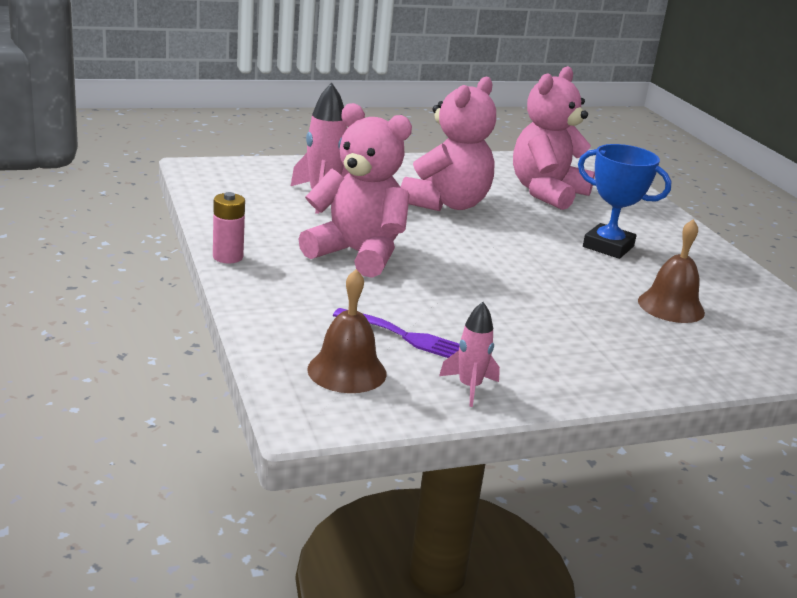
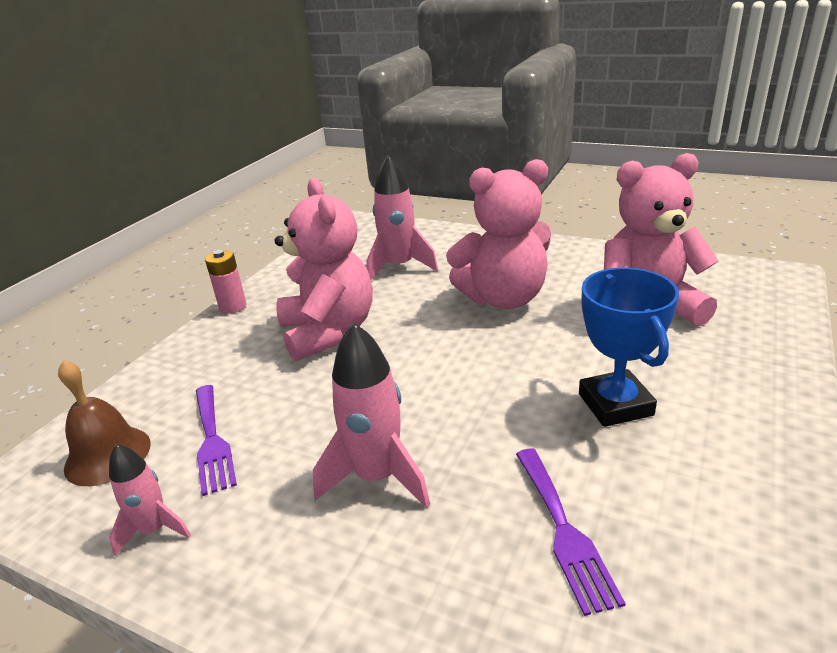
camera: 50 degrees right, 5 degrees up
brown bell [638,219,705,323] -> purple fork [516,449,626,616]
none -> pink rocket [313,322,430,508]

